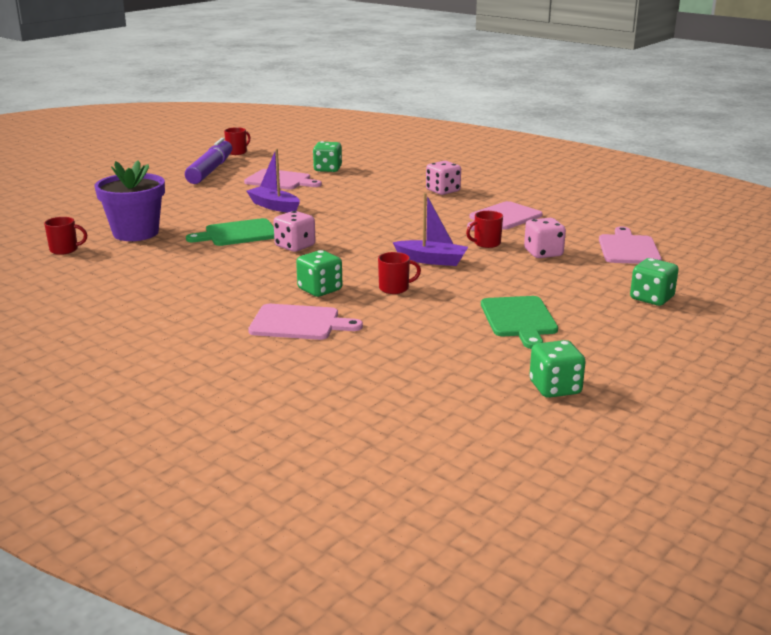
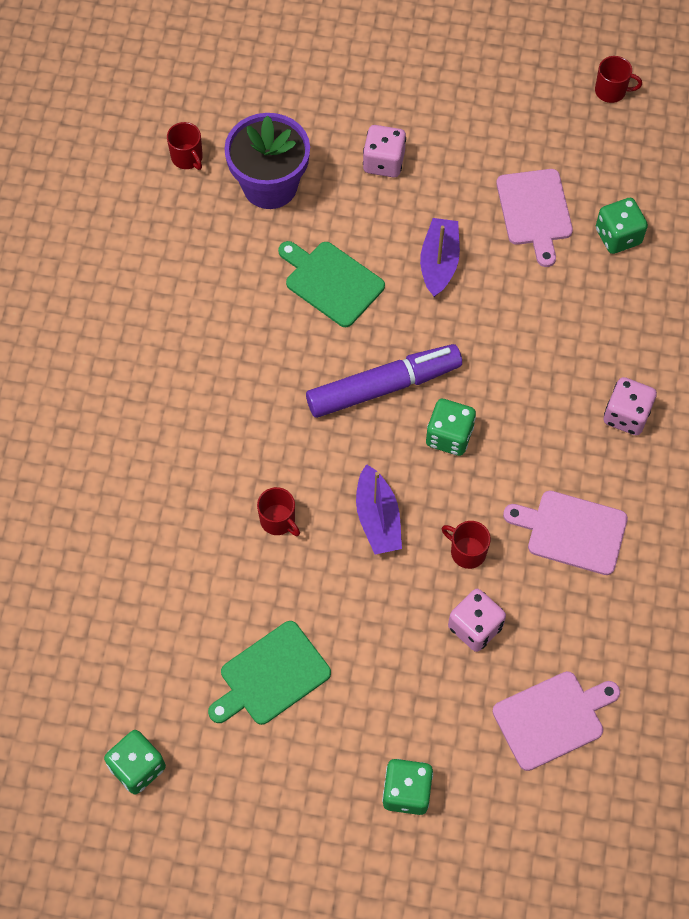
camera: 60 degrees right, 40 degrees up
purple marker [185,138,232,184] -> purple marker moved to [306,344,462,418]
pink cutting board [248,304,363,340] -> none
pink dice [273,211,316,252] -> pink dice moved to [363,125,406,178]
green dice [296,250,342,297] -> green dice moved to [426,399,476,456]

